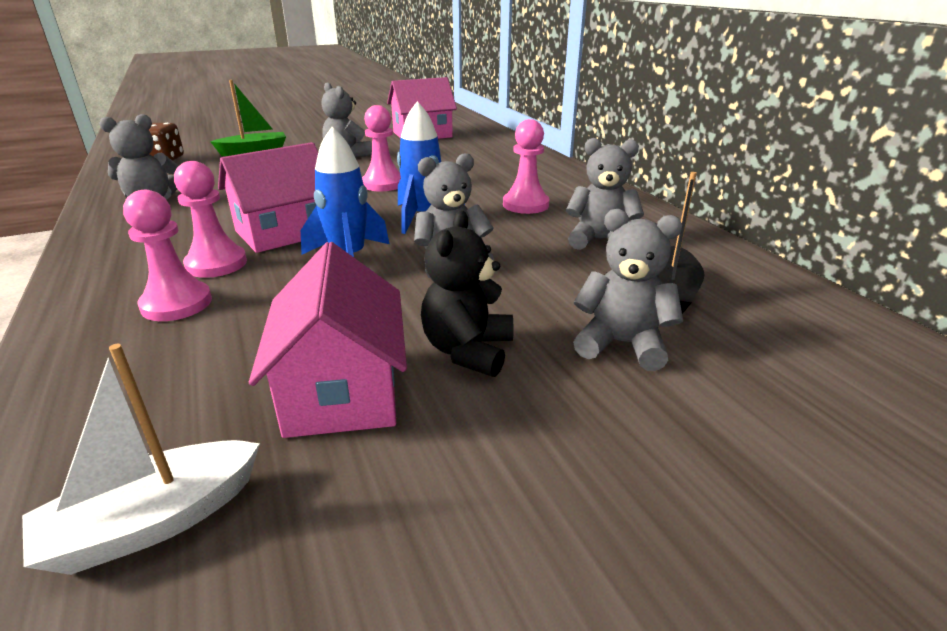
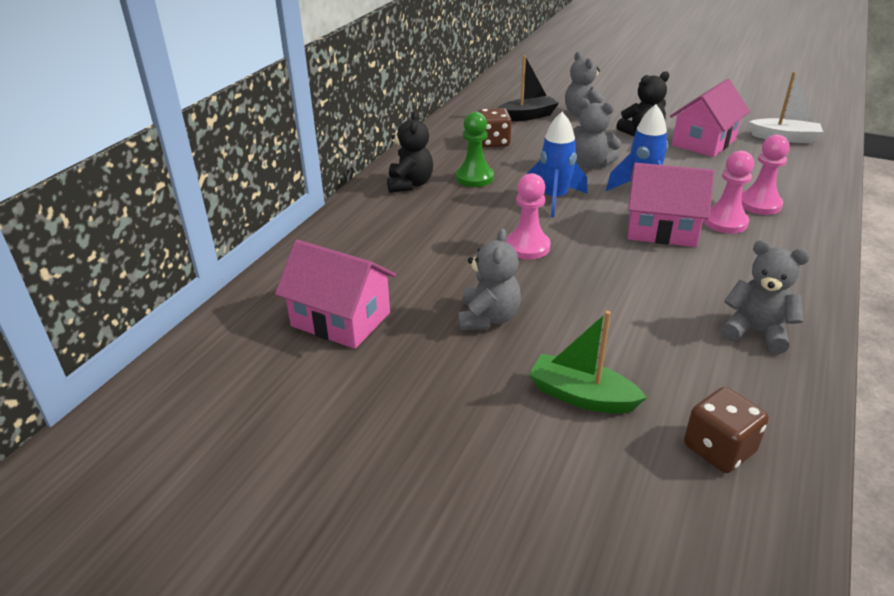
camera: 130 degrees left, 5 degrees up
pink pawn [503,119,550,214] -> green pawn [456,112,494,187]
grey teddy bear [566,138,644,250] -> brown dice [478,108,512,148]
none -> black teddy bear [387,111,433,193]

